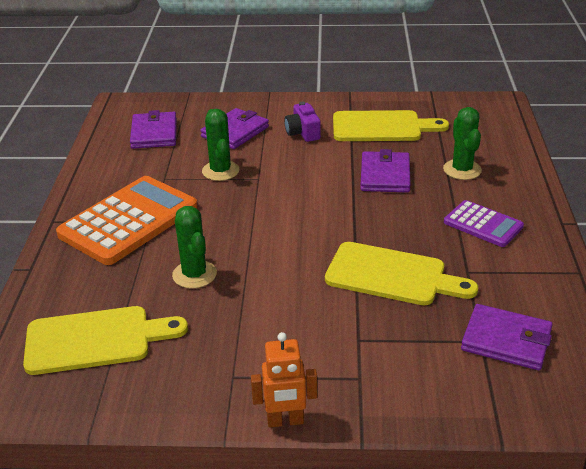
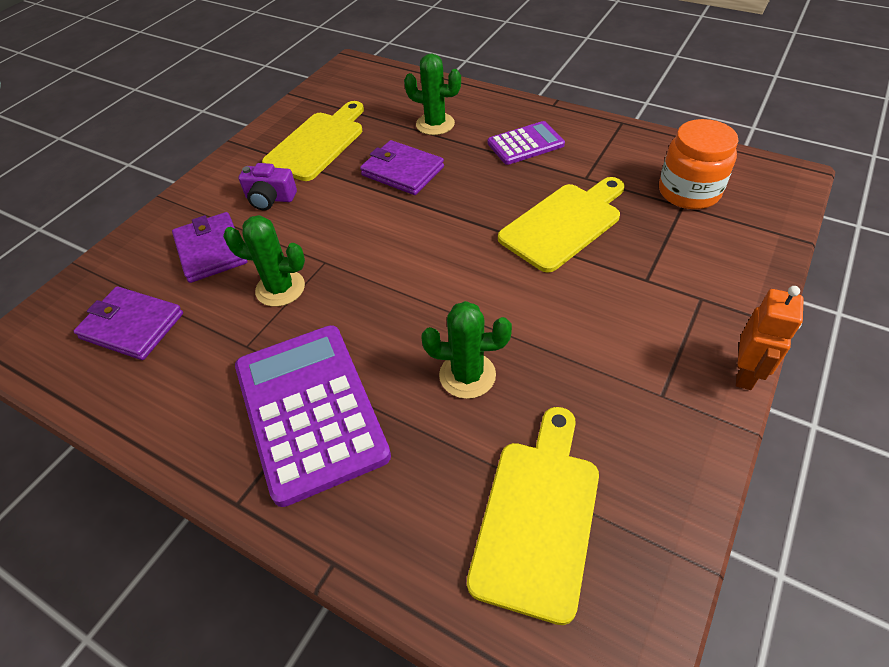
camera: 60 degrees left, 15 degrees up
orange calculator [56,176,198,265] -> purple calculator [235,325,391,507]
purple wallet [461,304,553,370] -> orange jar [659,119,739,210]

